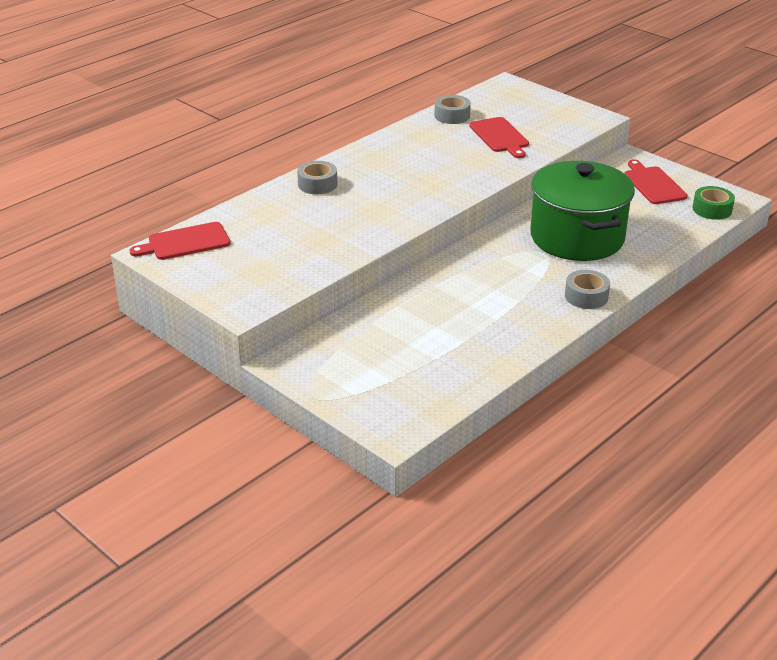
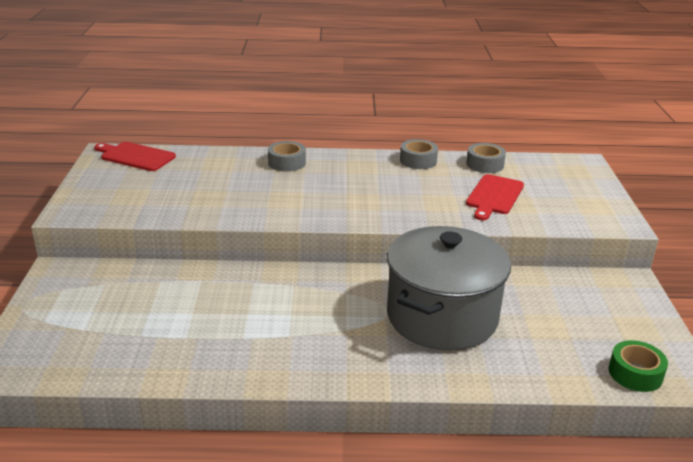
camera: 45 degrees right, 5 degrees down
green pot [530,161,635,261] -> grey pot [387,226,511,351]
grey tape [565,270,610,309] -> grey tape moved to [400,139,438,169]
red cutting board [625,160,688,204] -> none

